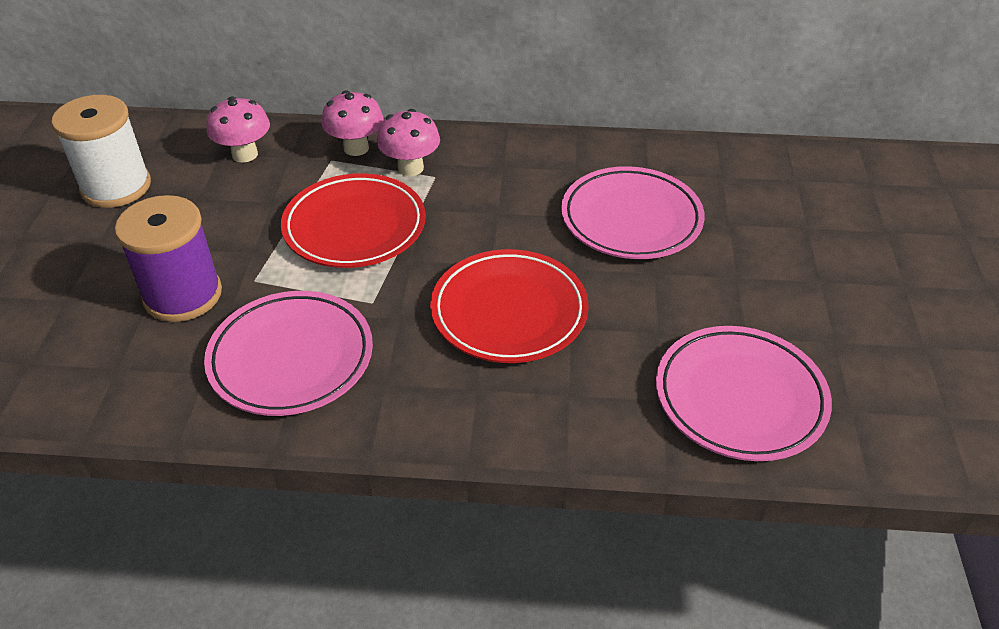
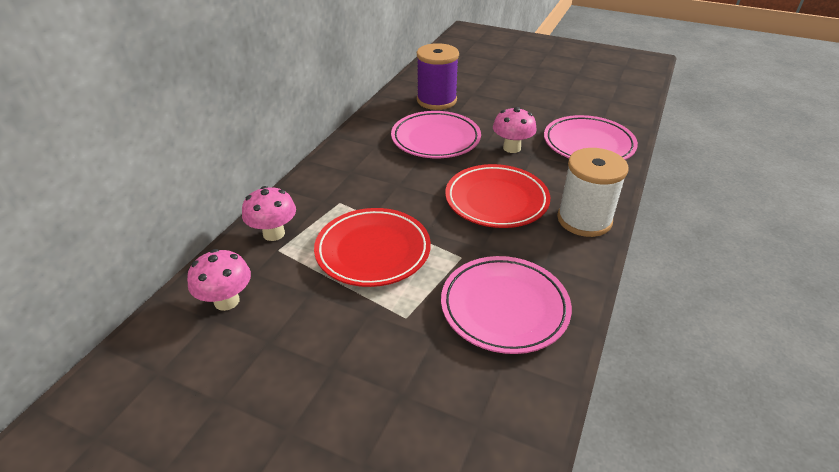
camera: 70 degrees left, 5 degrees down
white spool [52,95,151,208] -> white spool moved to [557,148,629,237]
purple spool [115,195,222,322] -> purple spool moved to [417,43,459,110]
pink mushroom [377,109,440,176] -> pink mushroom moved to [493,107,537,153]

